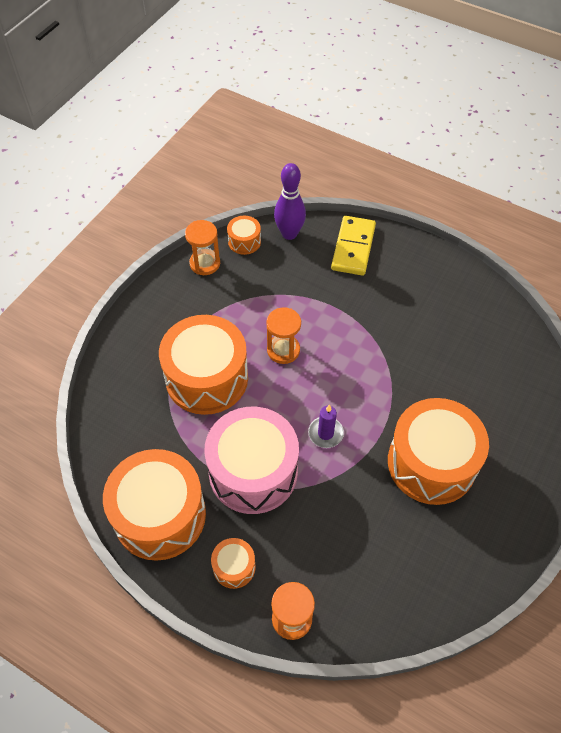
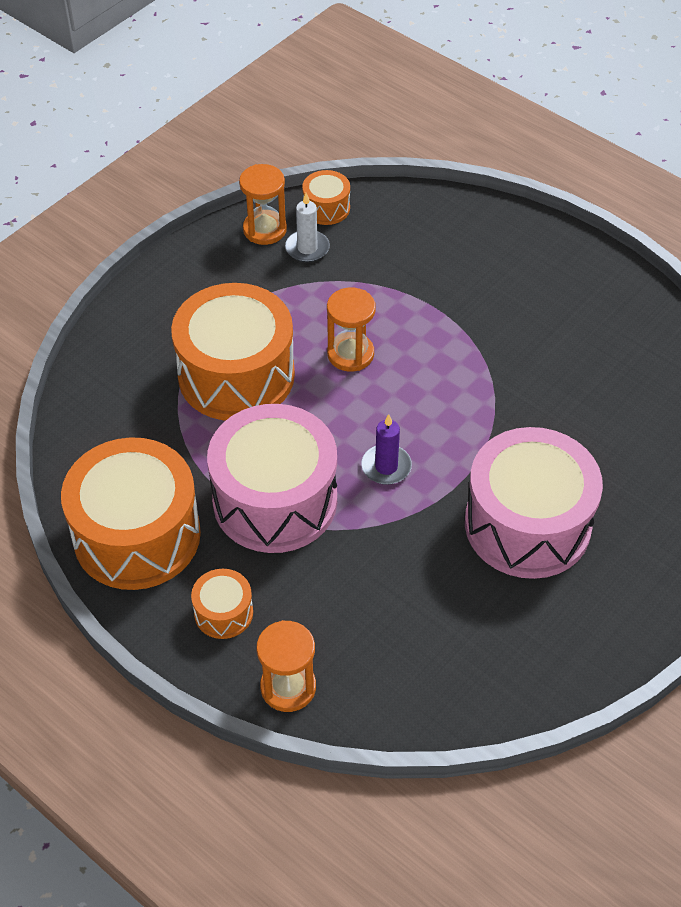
camera: 10 degrees right, 5 degrees down
purple bowling pin [274,163,306,240] -> none
yellow domino [331,216,376,276] -> none
orange drum [388,398,489,505] -> pink drum [465,427,603,579]
none -> white candle [285,193,330,262]

